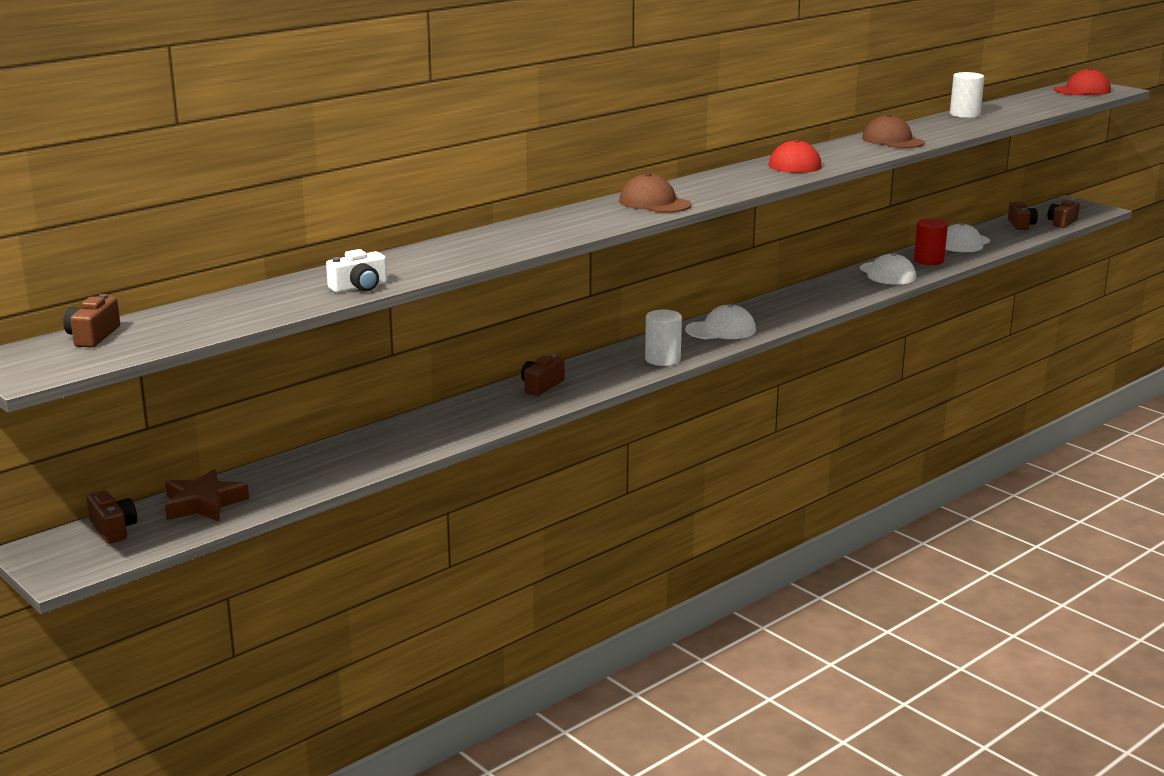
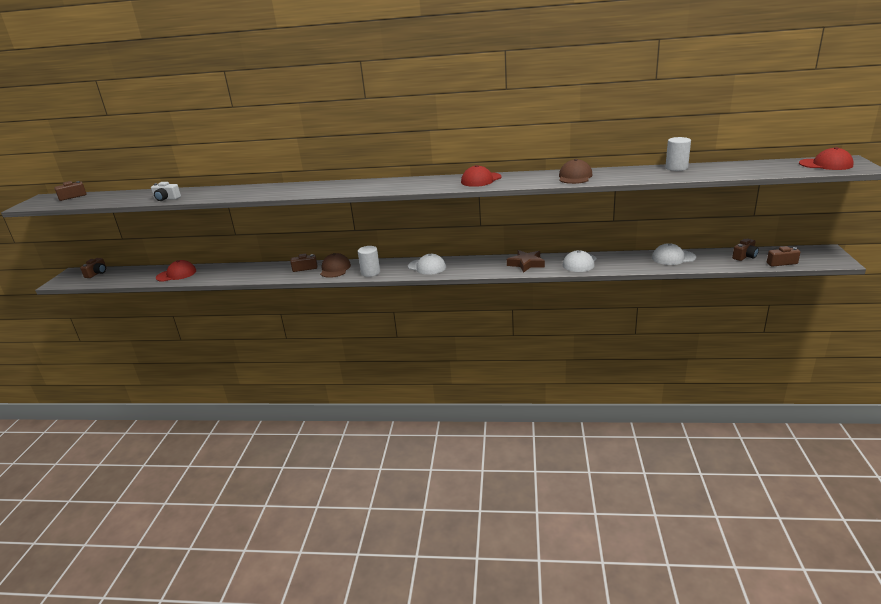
camera: 50 degrees right, 5 degrees up
brown star [165,469,249,522] -> brown star moved to [507,250,545,273]
brown cap [619,173,692,213] -> brown cap moved to [320,253,351,278]
red cylinder [914,219,948,265] -> none
none -> red cap [156,260,197,282]

